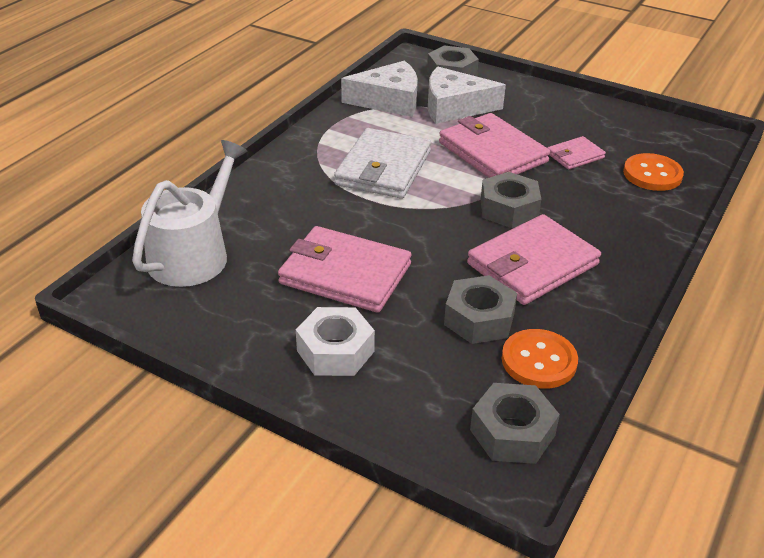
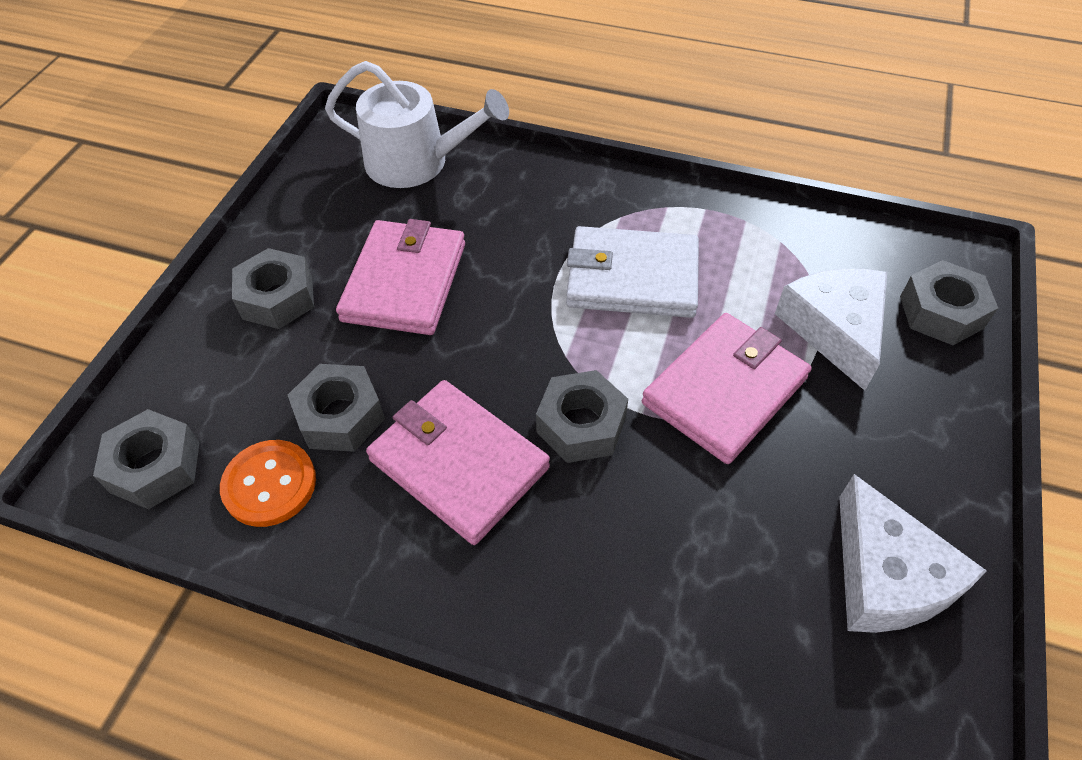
camera: 80 degrees right, 15 degrees up
white nut [296,307,375,376] -> grey nut [232,248,314,329]
white cheese [341,61,418,117] -> white cheese moved to [839,474,987,633]
pink wallet [547,136,606,170] -> none
orange button [623,153,684,191] -> none

